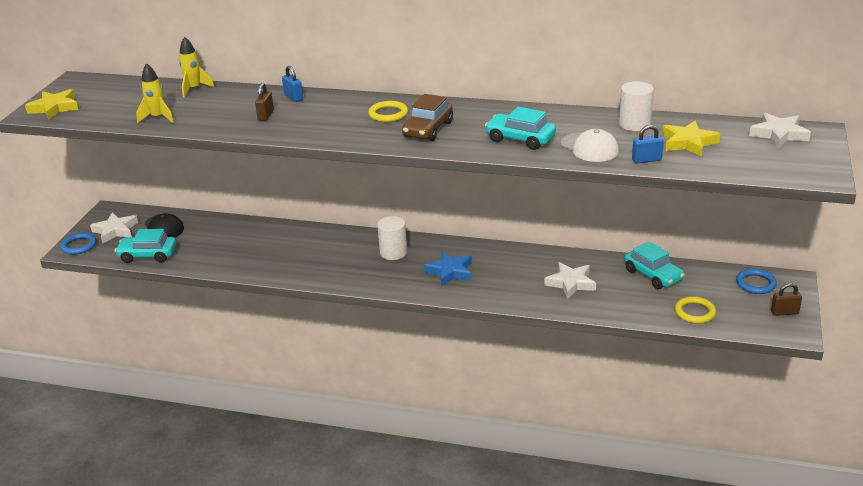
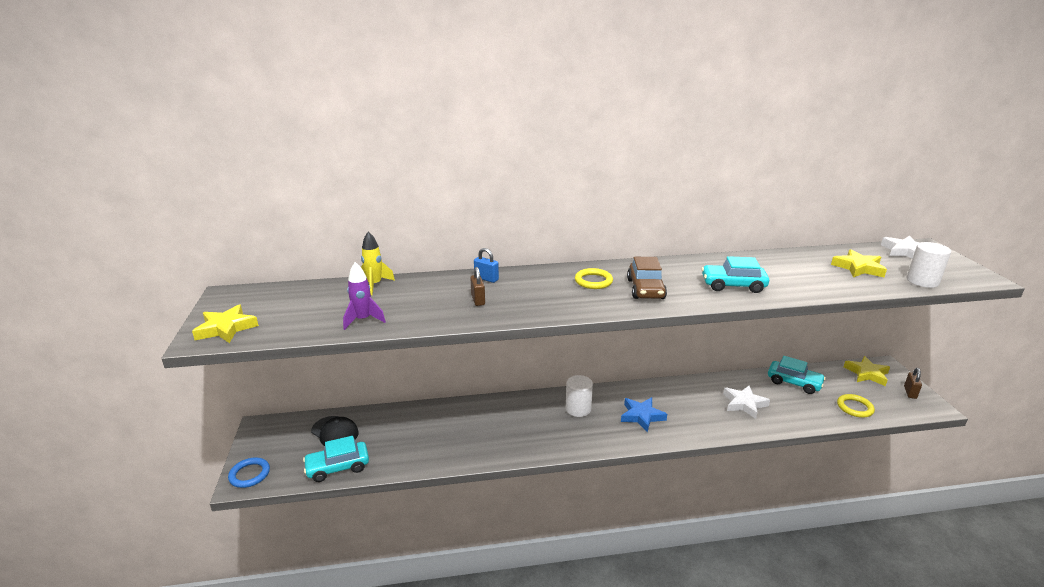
camera: 25 degrees left, 5 degrees down
white star [90,213,138,243] -> none
yellow rocket [136,63,174,123] -> purple rocket [343,262,386,330]
white cap [561,129,619,162] -> none
white cylinder [619,81,654,131] -> white cylinder moved to [907,242,951,288]
blue padlock [632,125,664,164] -> none
blue ring [736,269,777,294] -> yellow star [844,356,890,386]
brown padlock [771,283,802,316] -> brown padlock turned 45 degrees counterclockwise [904,368,922,399]

